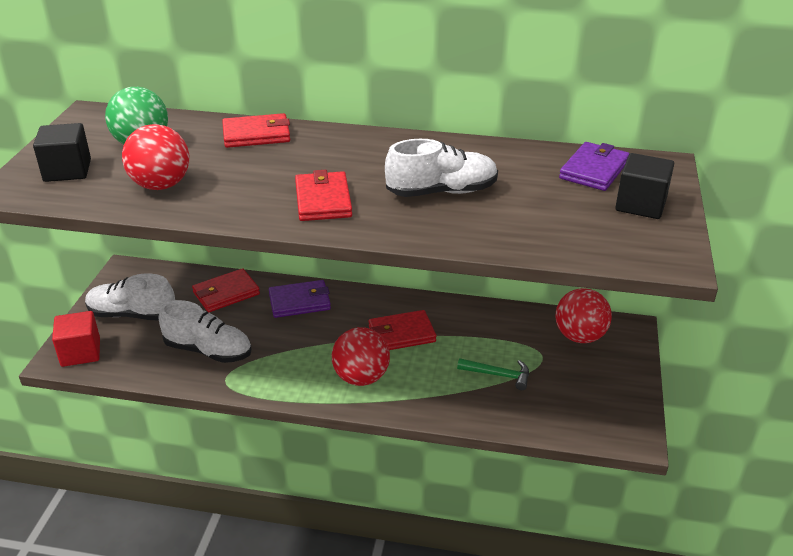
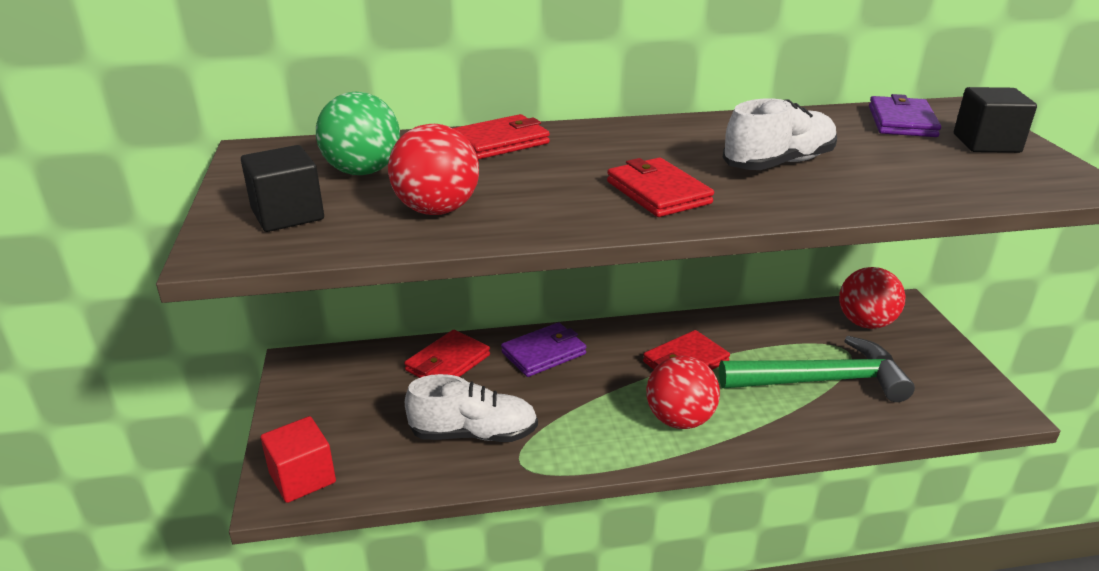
camera: 20 degrees left, 5 degrees down
white shoe [85,273,175,321] -> none
green hammer [457,358,529,390] -> green hammer [719,336,915,402], size x2.12

